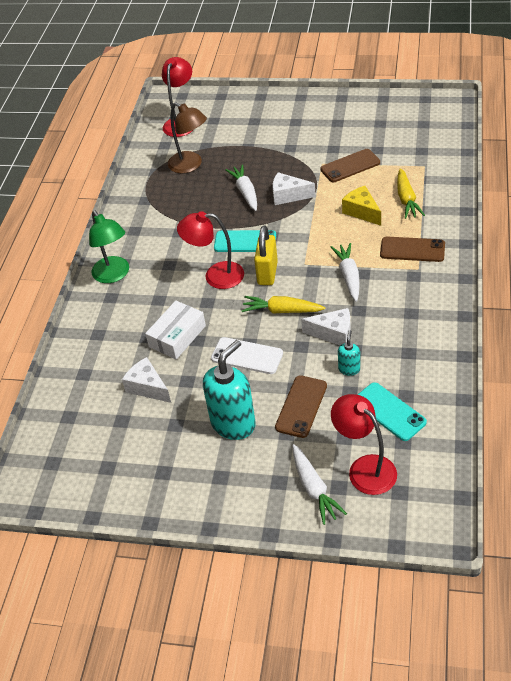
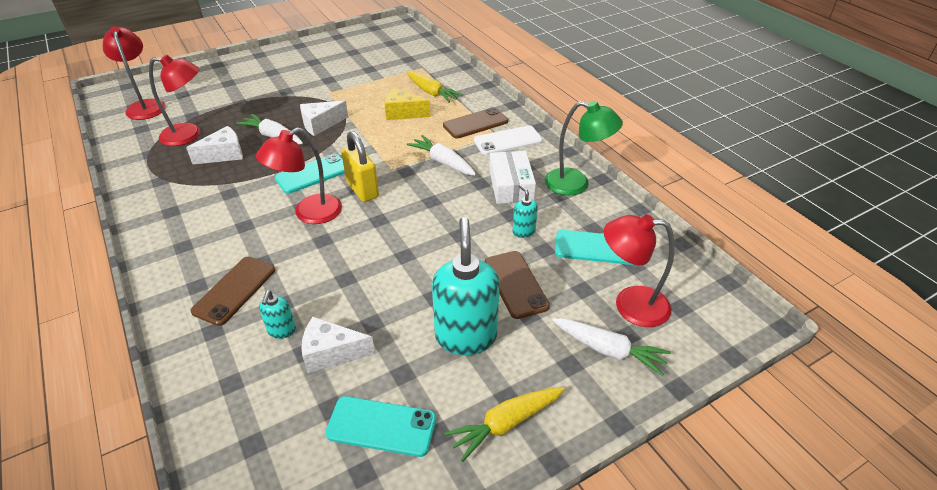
camera: 45 degrees left, 5 degrees down
green lamp [89,210,129,283] -> green lamp moved to [545,101,623,195]
white box [145,301,206,360] -> white box moved to [489,151,536,204]
brown lamp [168,102,207,173] -> red lamp [149,55,201,146]
white phone [211,337,283,374] -> white phone moved to [474,126,543,155]
yellow carrot [242,296,325,314] -> yellow carrot moved to [444,387,565,462]
white cheese [301,308,351,346] -> white cheese moved to [186,126,243,164]
brown phone [320,149,380,182] -> brown phone moved to [191,257,275,326]
none -> turquoise soap dispenser [259,290,296,339]
none -> turquoise phone [325,396,436,457]

